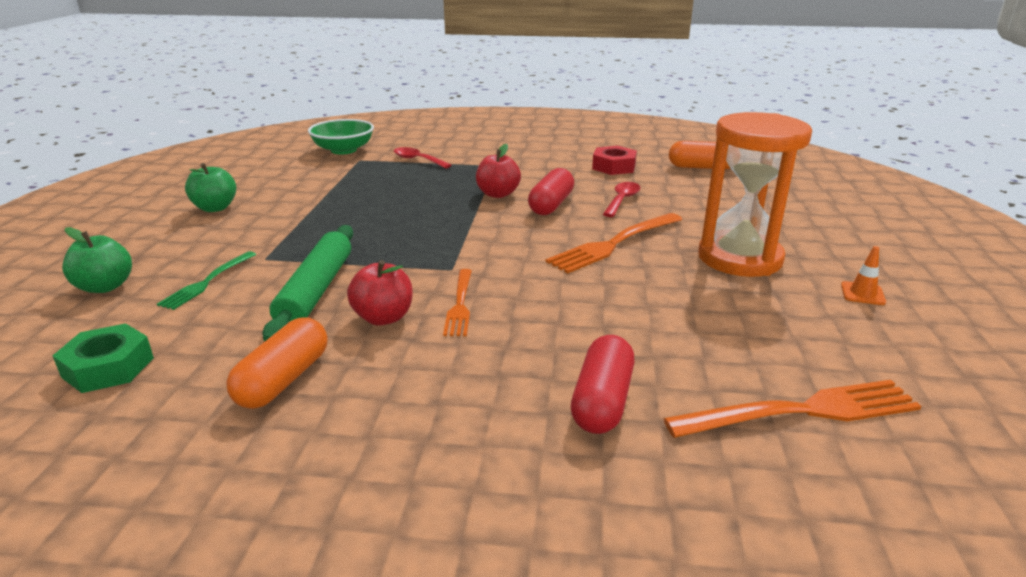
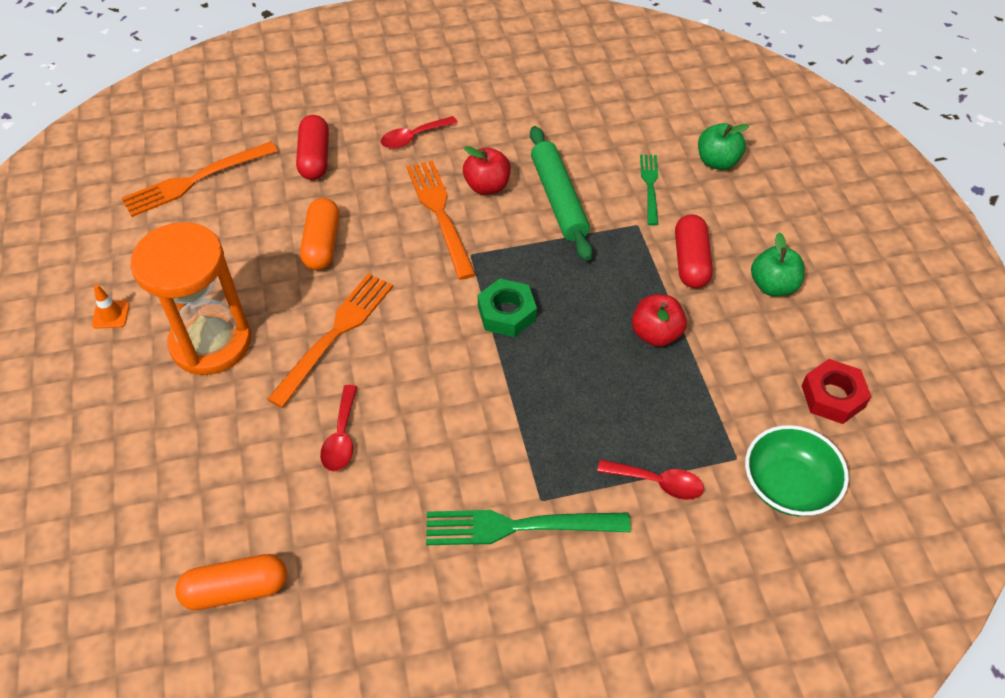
camera: 160 degrees right, 25 degrees up
green nut [52,323,154,393] -> green nut moved to [478,278,537,337]
orange capsule [226,317,327,409] -> orange capsule moved to [300,198,339,270]
orange fork [443,269,472,336] -> orange fork [407,160,476,280], size x1.64
red apple [476,144,521,198] -> red apple moved to [632,294,687,347]
red capsule [528,168,574,215] -> red capsule moved to [675,214,713,288]
red nut [592,146,637,175] -> red nut moved to [801,359,871,424]
none -> red spoon [381,116,457,149]
none -> green fork [426,510,631,545]

